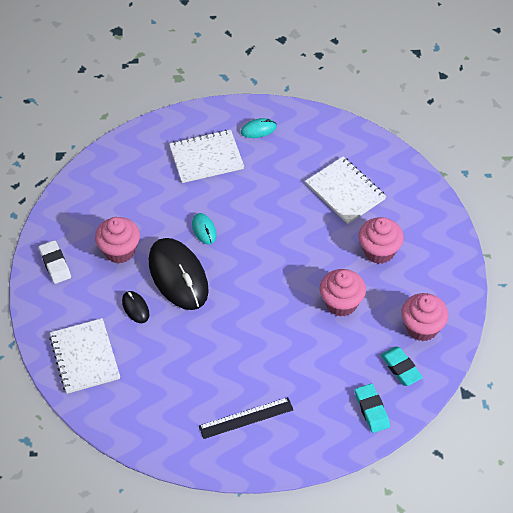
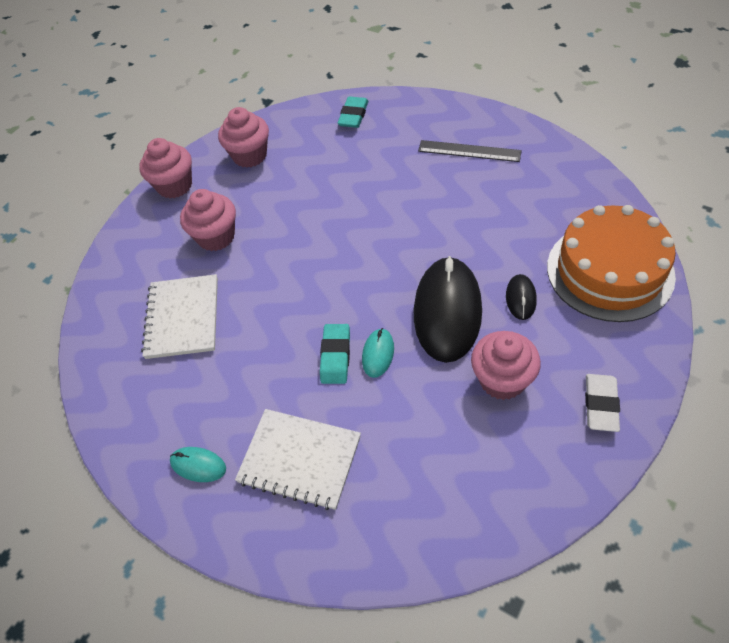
camera: 140 degrees left, 0 degrees up
white notebook [49,318,120,394] -> orange cake [547,205,676,322]
pink cupcake [320,269,366,317] -> pink cupcake moved to [139,138,192,199]
turquoise eraser [381,347,423,386] -> turquoise eraser moved to [320,324,350,384]

